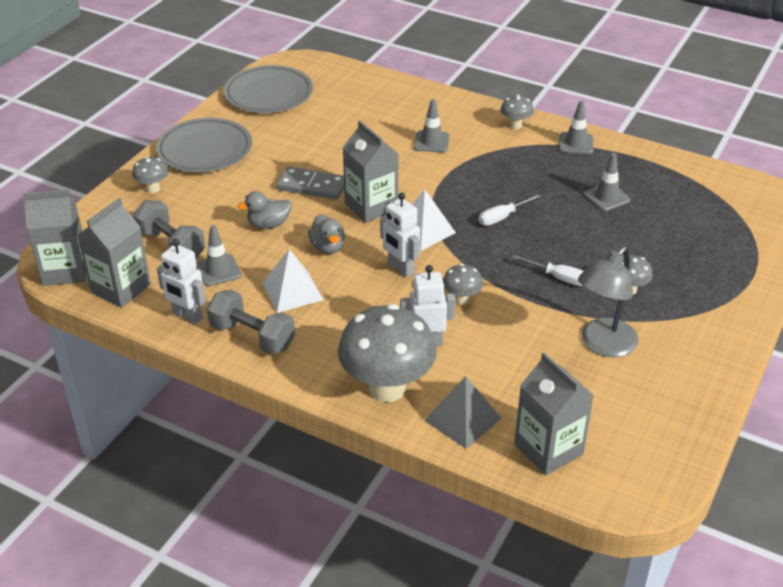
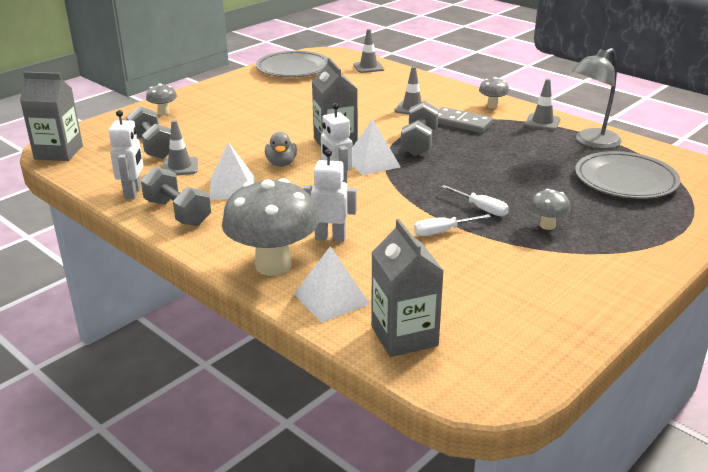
camera: 15 degrees right, 10 degrees down
grey carton [77,198,151,308] -> none
grey plate [156,118,252,172] -> grey plate moved to [575,151,680,199]
white robot [157,239,206,324] -> white robot turned 135 degrees counterclockwise [109,110,143,199]
grey duck [237,191,292,229] -> none
grey domino [277,166,344,200] -> grey domino moved to [438,107,493,133]
grey pyramid [424,376,502,449] -> white pyramid [294,246,370,323]
grey mushroom [443,264,483,305] -> none
white screwdriver [479,194,541,226] -> white screwdriver moved to [414,214,491,236]
grey lamp [578,246,639,357] -> grey lamp moved to [572,48,622,149]
grey traffic cone [584,153,631,211] -> grey traffic cone moved to [353,29,384,73]
none -> grey dumbbell [401,101,439,156]

